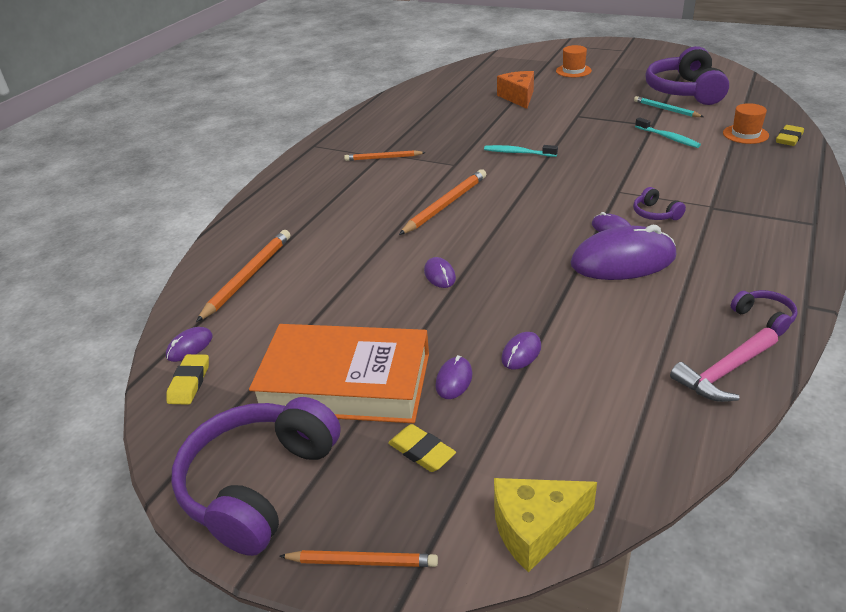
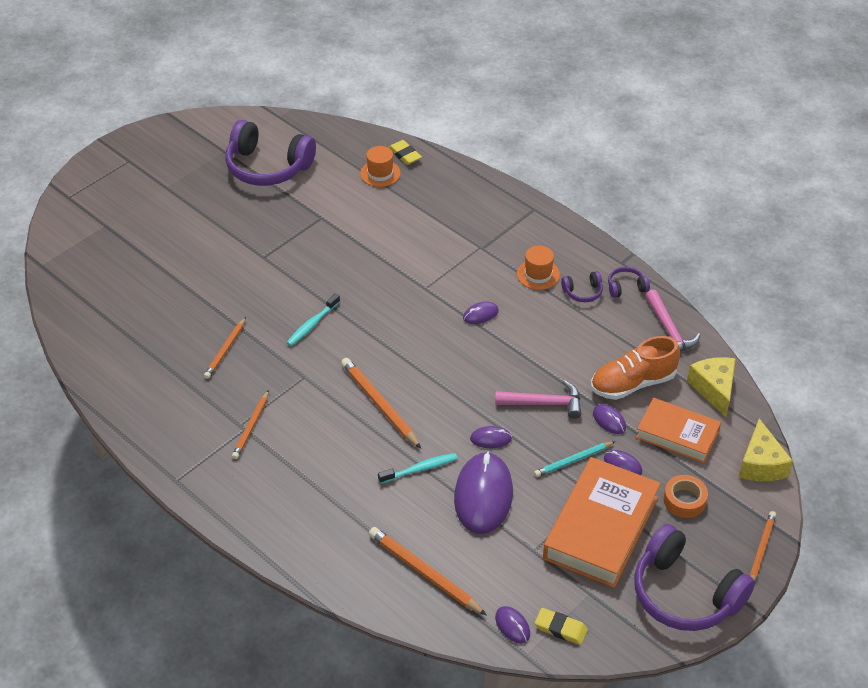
camera: 75 degrees left, 10 degrees up
yellow eraser [388,424,456,472] -> orange tape [664,475,708,518]
orange cheese [497,71,534,109] -> none
orange hat [556,45,592,77] -> orange hat moved to [517,246,560,290]
purple mouse [571,225,676,280] -> purple mouse moved to [454,451,513,534]
purple headphones [633,187,686,220] -> purple headphones moved to [561,271,603,302]
turquoise pencil [634,96,704,117] -> turquoise pencil moved to [534,441,616,477]
turquoise toothbrush [635,117,701,148] -> turquoise toothbrush moved to [378,453,458,484]
none -> orange pencil [204,317,246,379]
none -> pink hammer [495,380,581,419]
none -> orange shoe [591,336,680,400]
none -> orange book [636,398,721,463]
none -> yellow cheese [687,357,736,417]

